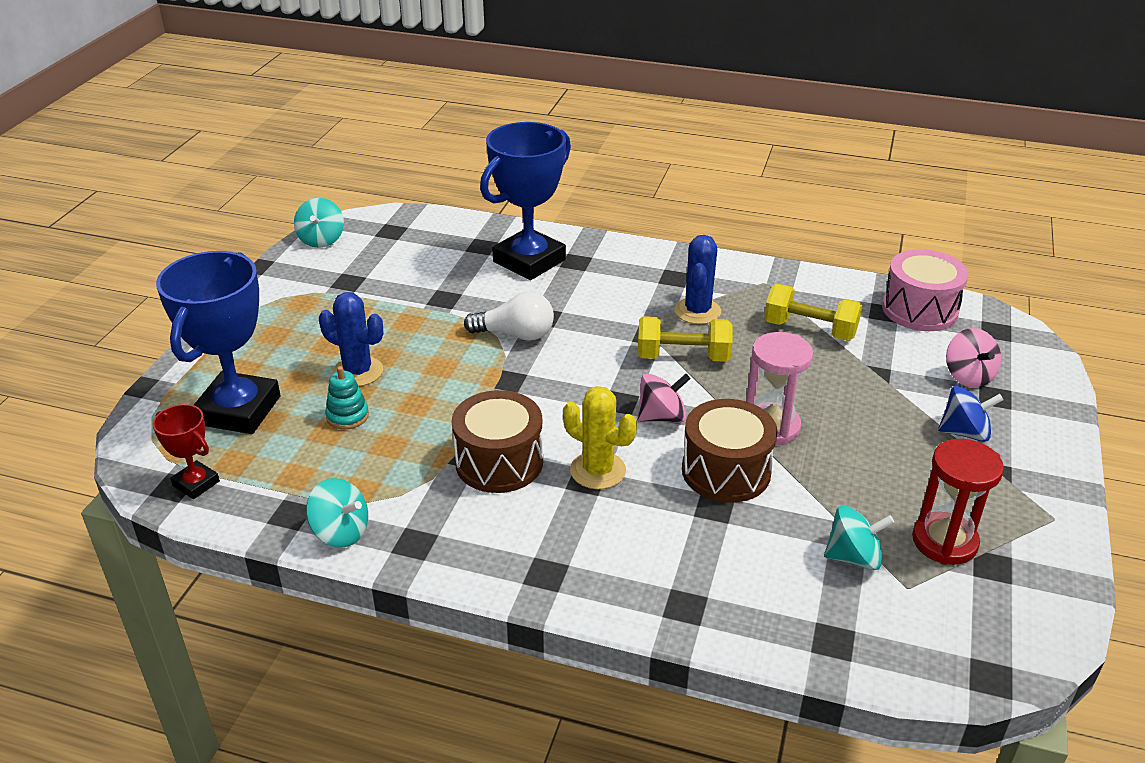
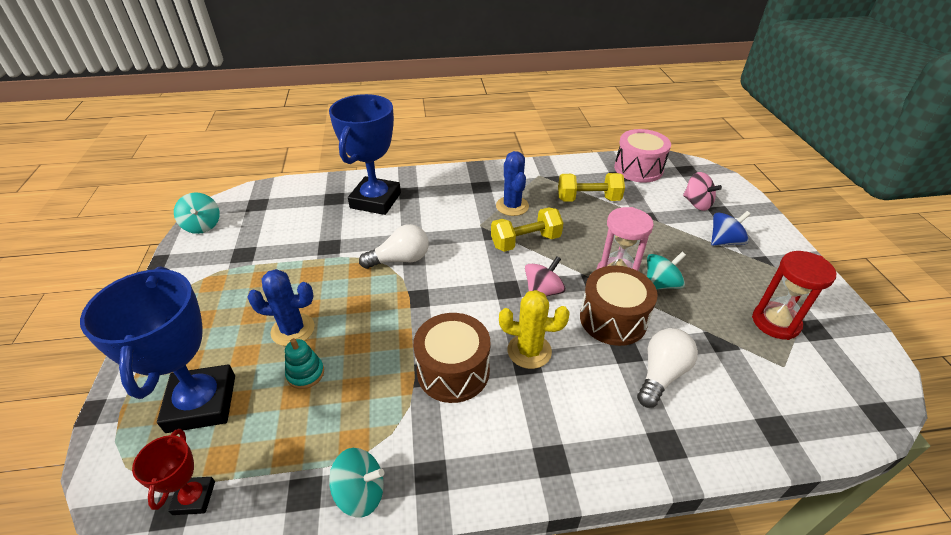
camera: 25 degrees left, 5 degrees up
red trophy [153,404,220,499] -> red trophy turned 75 degrees clockwise [132,429,215,515]
turquoise spinning top [824,505,894,570] -> turquoise spinning top moved to [647,252,686,289]
none -> white light bulb [637,328,698,408]

